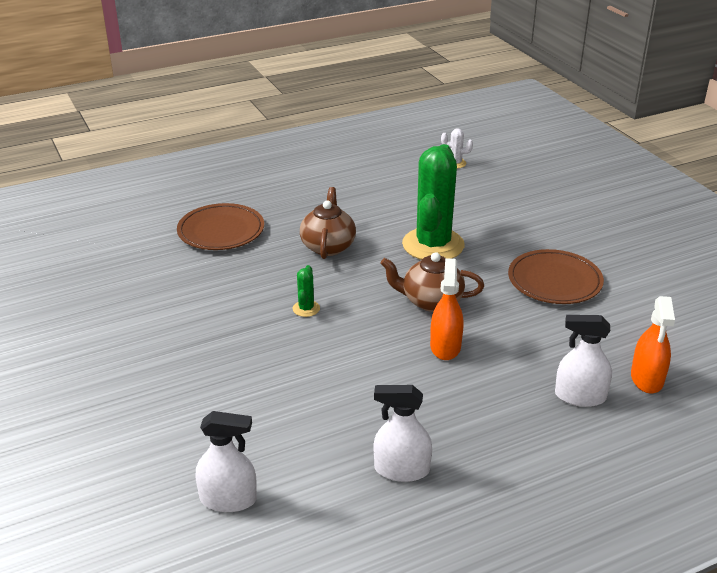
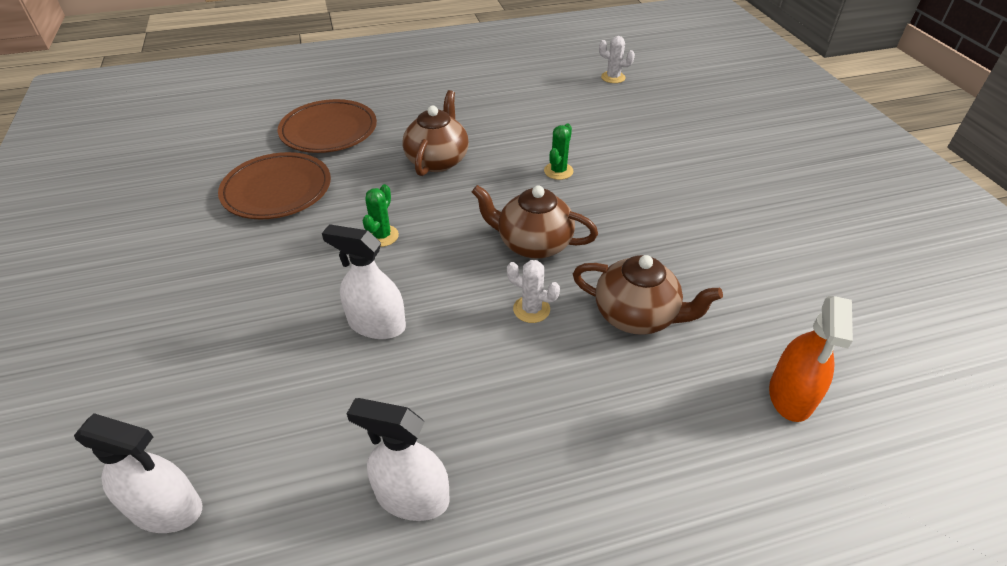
camera: 10 degrees right, 10 degrees up
green cactus [402,144,465,260] -> green cactus [544,124,573,180], size x0.40
orange spray bottle [430,258,464,360] -> white cactus [507,260,560,323]
brown plate [508,249,604,304] -> brown plate moved to [218,152,331,219]
white spray bottle [555,315,612,407] -> white spray bottle moved to [322,224,406,339]
none -> brown teapot [573,255,723,335]

